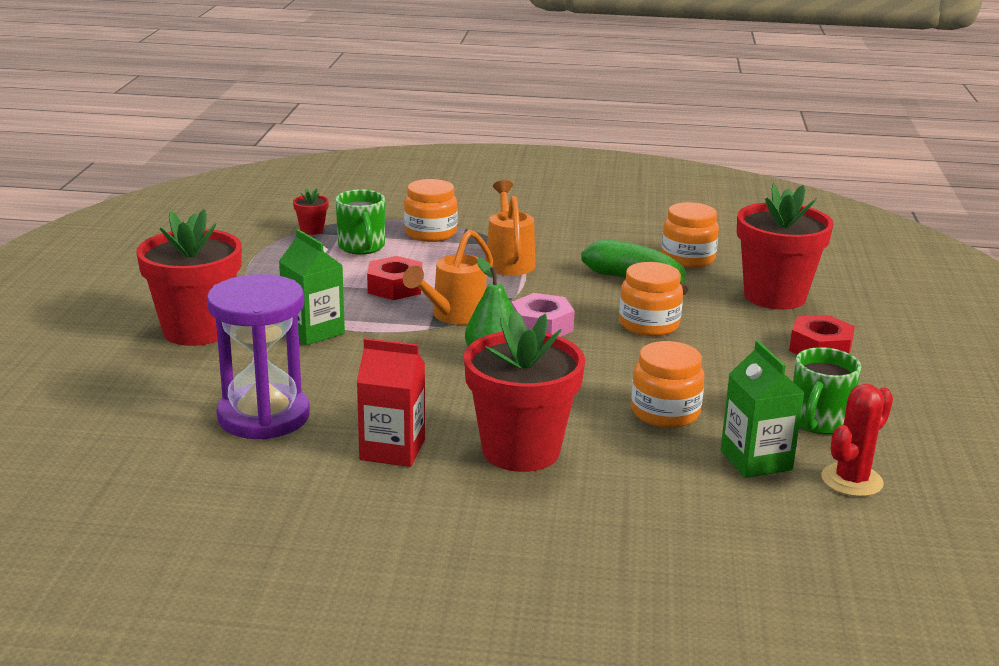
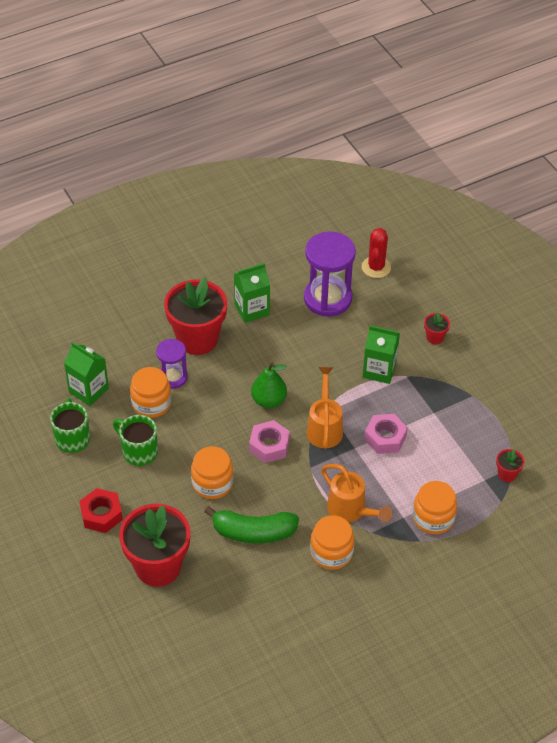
camera: 145 degrees right, 25 degrees up
red flower pot [136,209,242,346] -> red flower pot [424,312,450,344], size x0.42
green mug [336,189,385,255] -> green mug moved to [113,415,158,466]
red carton [357,338,425,467] -> green carton [234,263,270,323]
red nut [367,256,422,300] -> pink nut [364,414,408,454]
orange jar [661,202,719,268] -> orange jar moved to [310,515,354,570]
red cactus [821,384,893,497] -> red cactus moved to [362,228,391,278]
none -> purple hourglass [156,339,188,389]

